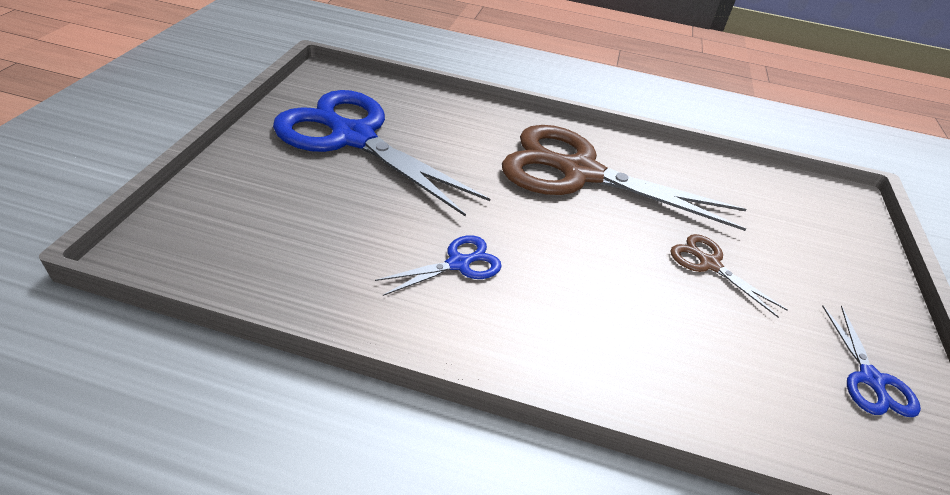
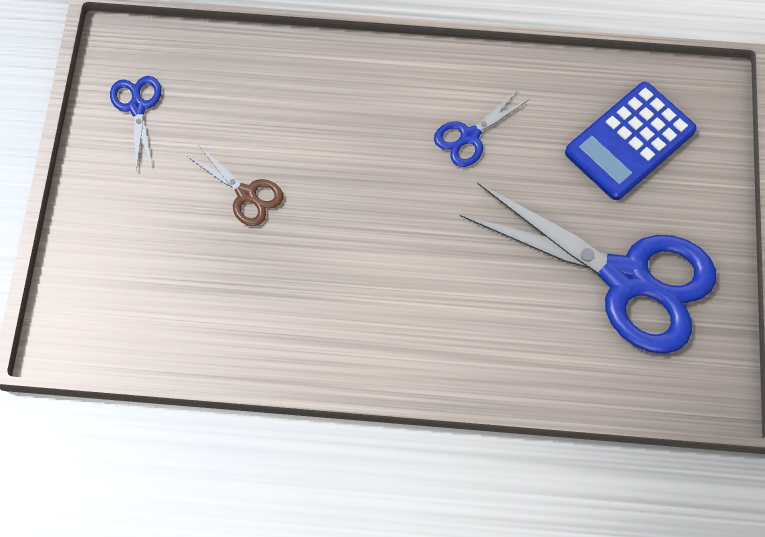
camera: 175 degrees right, 25 degrees up
brown scissors [502,125,747,231] -> none
none -> blue calculator [565,82,697,200]

